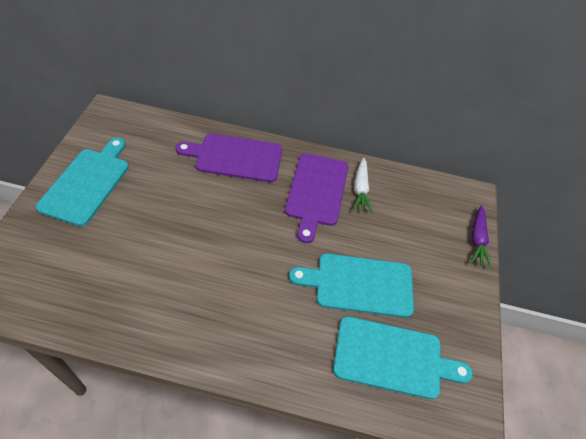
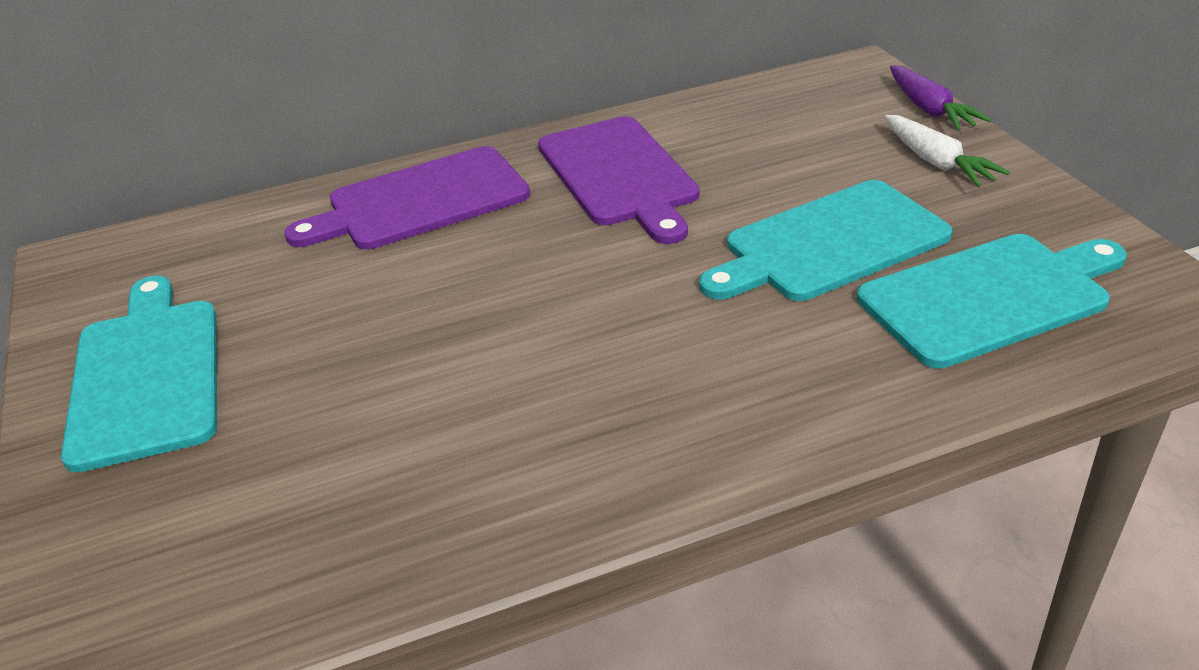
camera: 25 degrees left, 15 degrees down
white carrot [353,157,372,213] -> white carrot moved to [885,115,1010,187]

